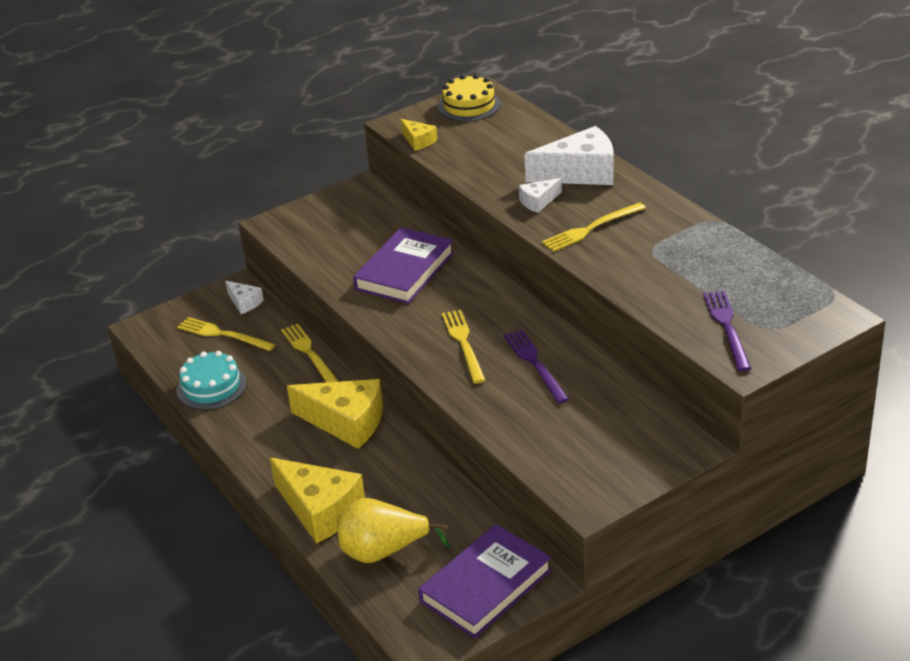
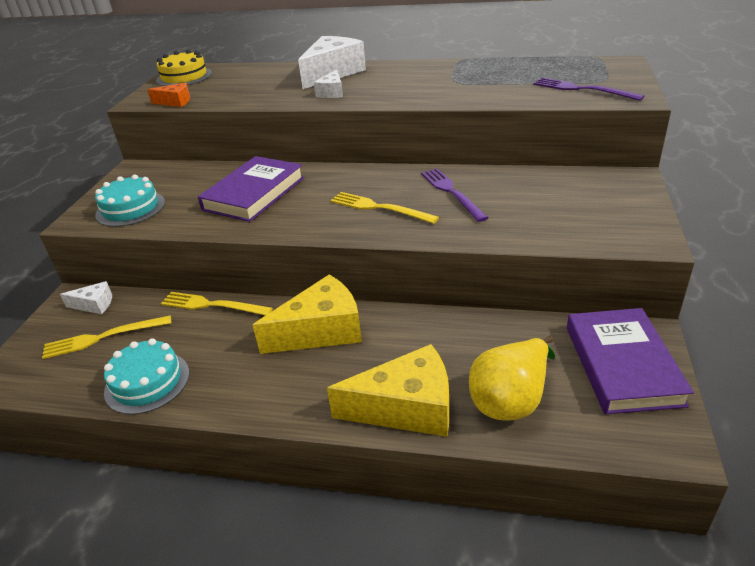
camera: 45 degrees left, 0 degrees up
purple book [353,227,454,304] -> purple book turned 45 degrees clockwise [198,156,304,222]
yellow cheese [401,119,437,151] -> orange cheese [147,83,190,107]
purple fork [504,330,569,404] -> purple fork turned 45 degrees clockwise [421,168,488,222]
yellow fork [542,203,646,252] -> none
none -> turquoise cake [95,175,165,227]

